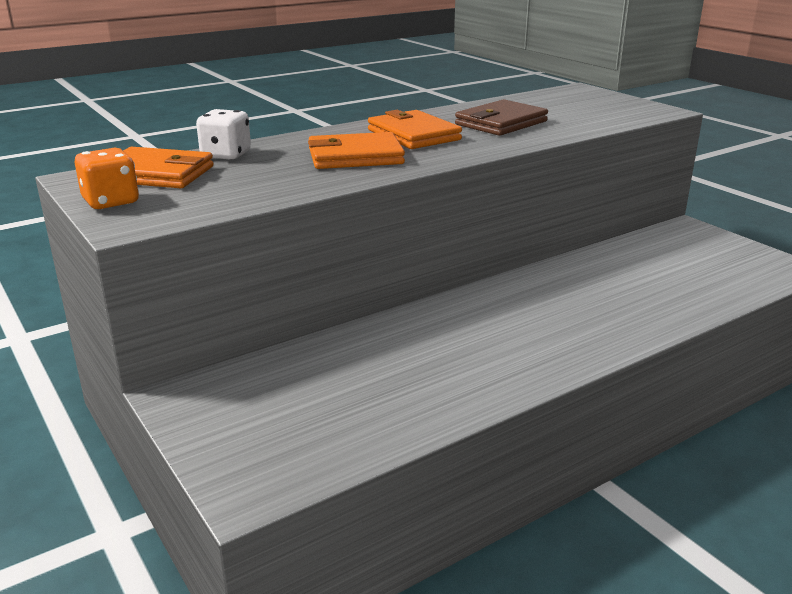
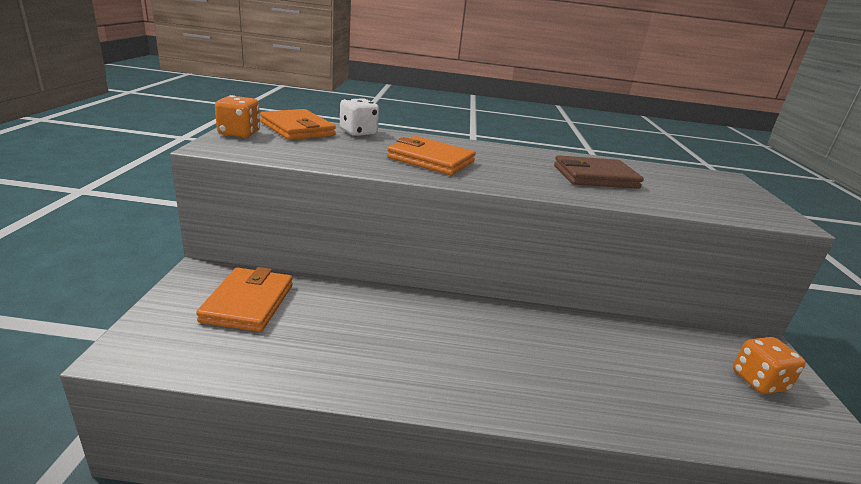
camera: 35 degrees right, 0 degrees up
orange wallet [368,110,462,149] -> orange wallet moved to [196,267,293,332]
none -> orange dice [733,337,806,394]

